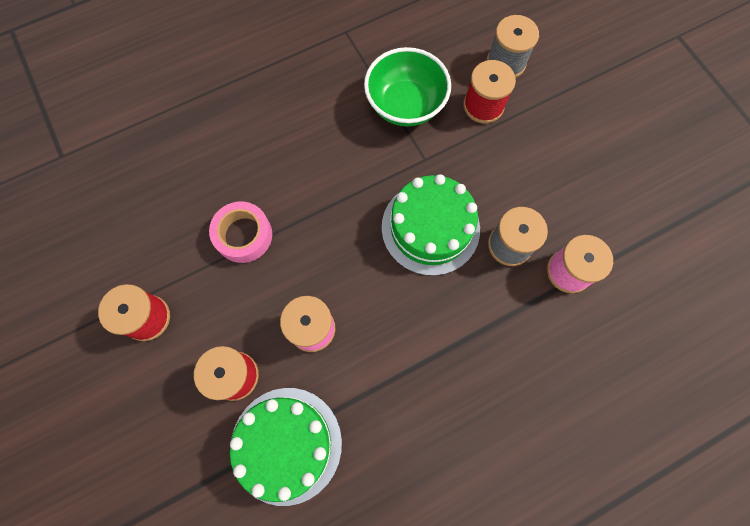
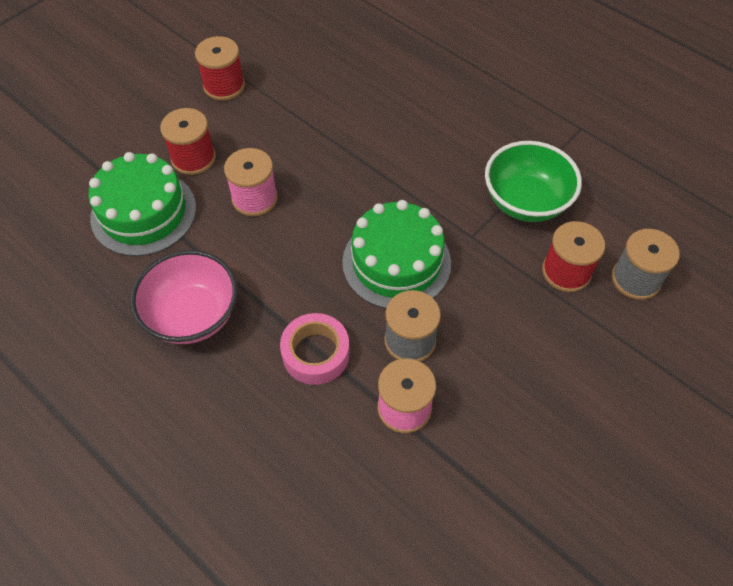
camera: 70 degrees right, 15 degrees down
pink tape [209,201,272,263] -> pink tape moved to [280,313,350,385]
none -> pink bowl [130,250,238,344]

